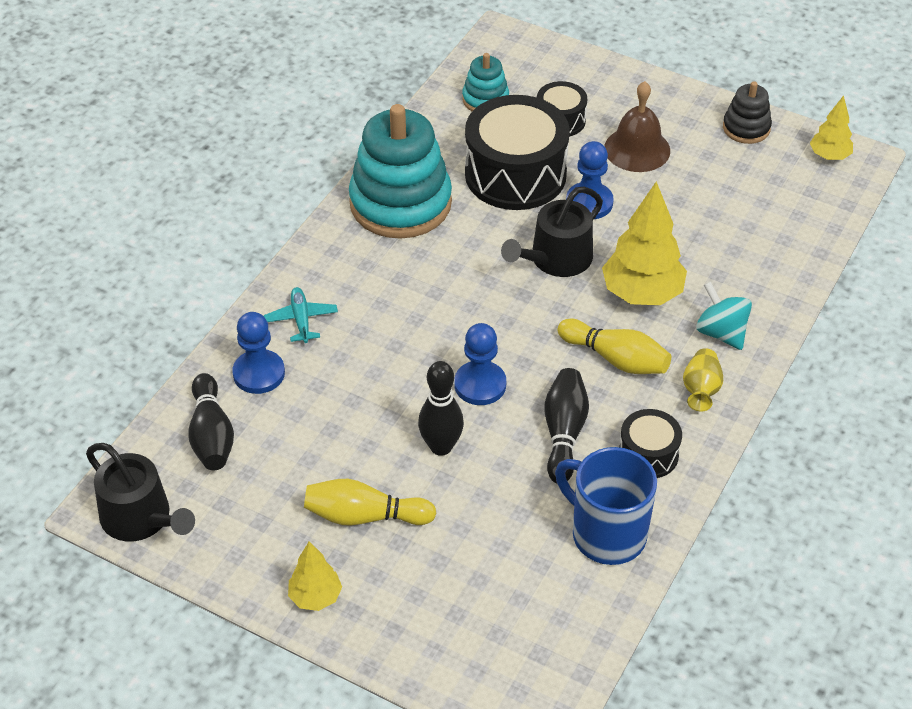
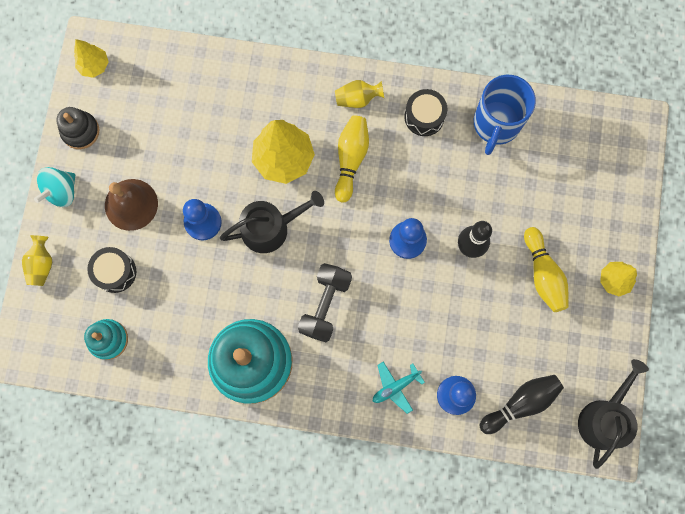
camera: 110 degrees left, 30 degrees up
black drum [465,95,570,210] -> none
black watering can [501,187,603,277] -> black watering can turned 45 degrees counterclockwise [220,191,324,253]
black bowling pin [545,368,589,483] -> none
turquoise spinning top [696,282,752,350] -> turquoise spinning top moved to [34,167,75,207]
none -> yellow vase [22,235,52,286]
none -> black dumbbell [298,263,352,342]

